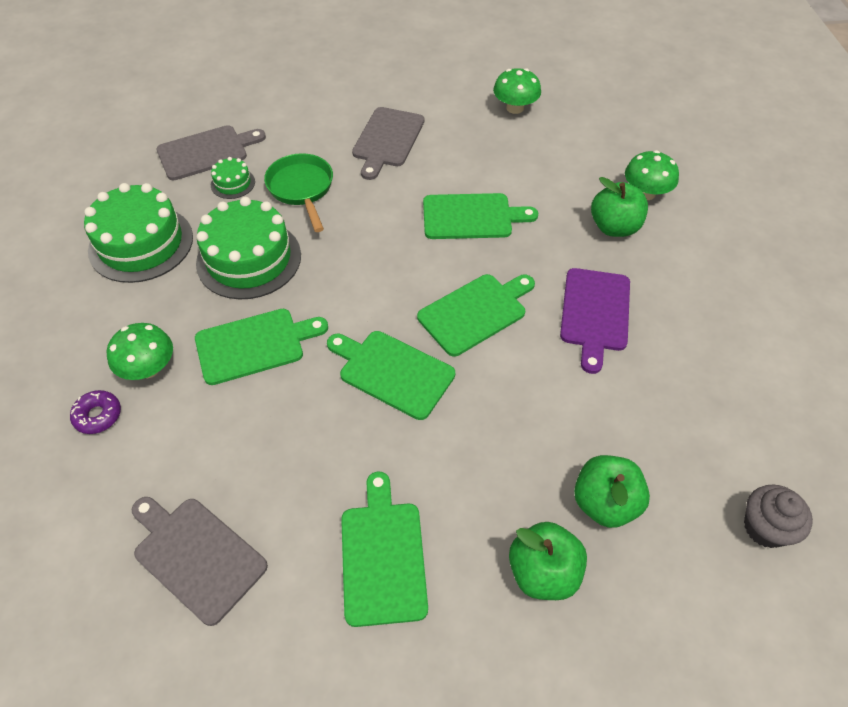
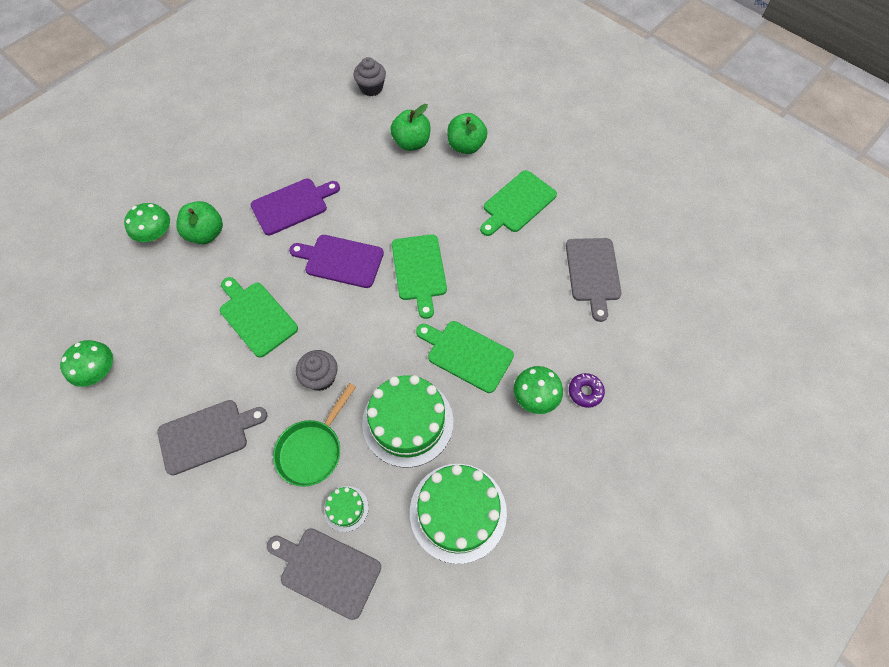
camera: 130 degrees left, 10 degrees up
green cutting board [417,274,535,356] -> purple cutting board [289,235,384,288]
none -> grey cupcake [296,350,338,391]

